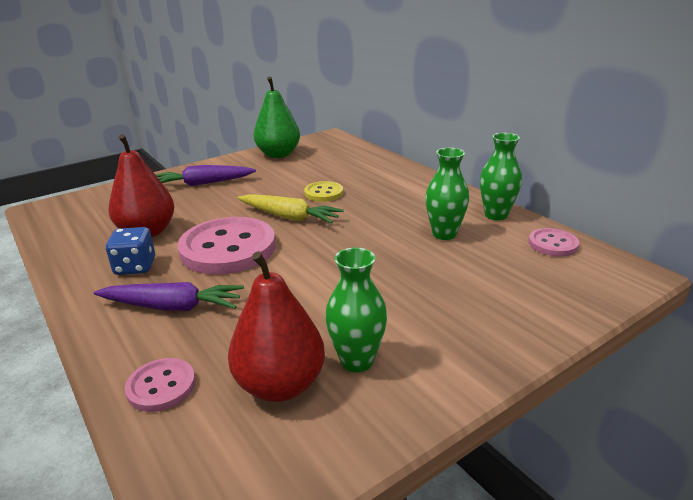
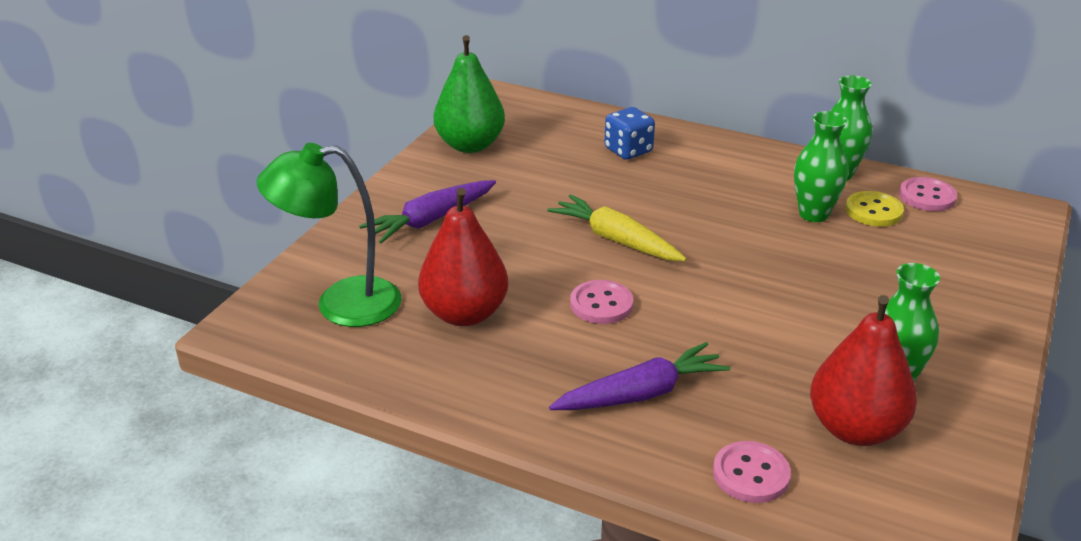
camera: 30 degrees left, 5 degrees up
blue dice [106,227,155,275] -> blue dice moved to [604,107,655,160]
pink button [177,217,276,275] -> pink button [570,280,633,324], size x0.49
yellow carrot [238,194,344,224] -> yellow carrot turned 135 degrees counterclockwise [547,194,687,261]
yellow button [304,181,343,202] -> yellow button moved to [845,191,904,227]
none -> green lamp [257,143,402,327]

